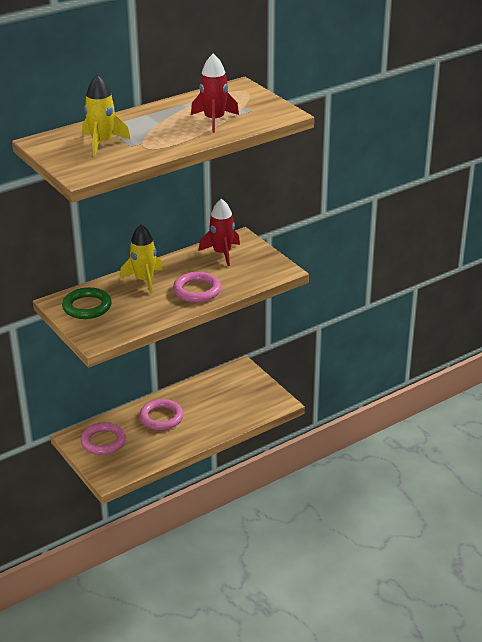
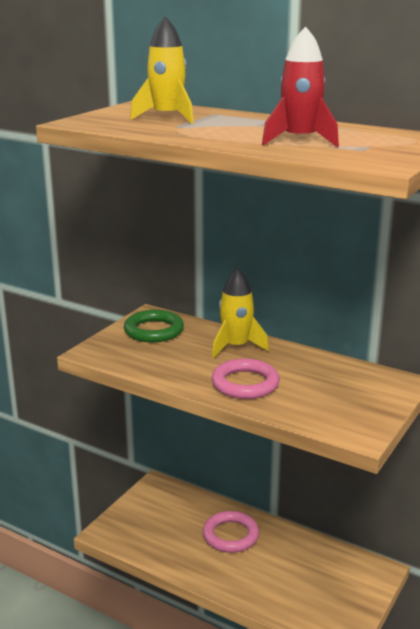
camera: 65 degrees right, 10 degrees down
pink ring [81,422,126,455] -> none
red rocket [199,199,240,266] -> none

